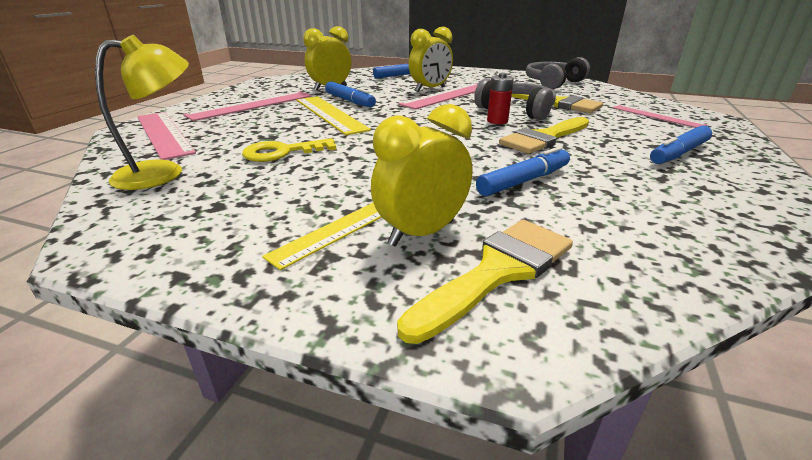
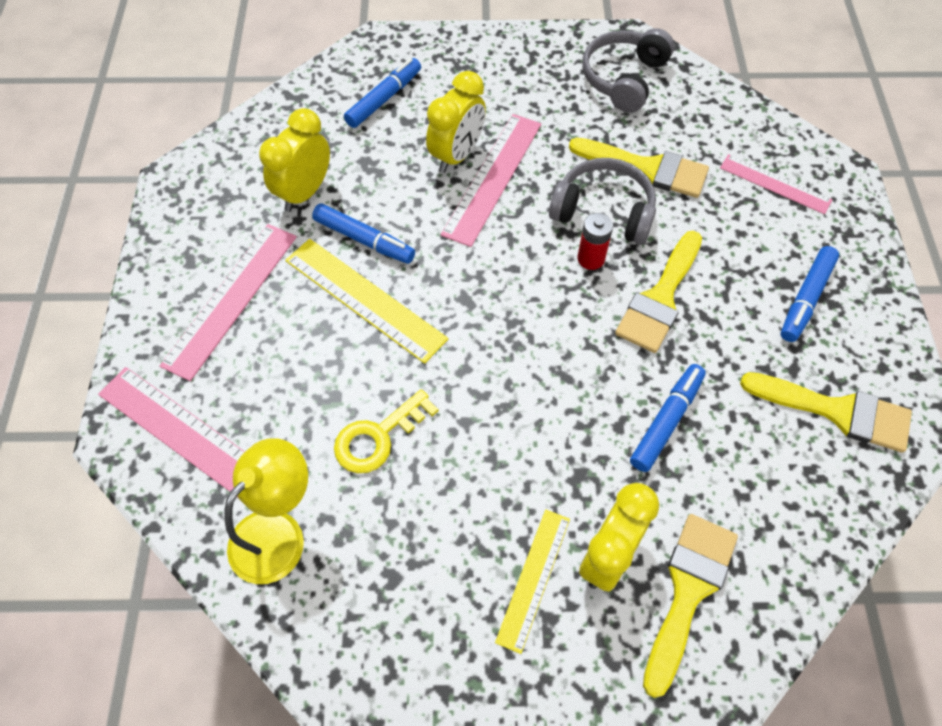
camera: 20 degrees left, 30 degrees up
none -> yellow brush [740,372,912,453]

